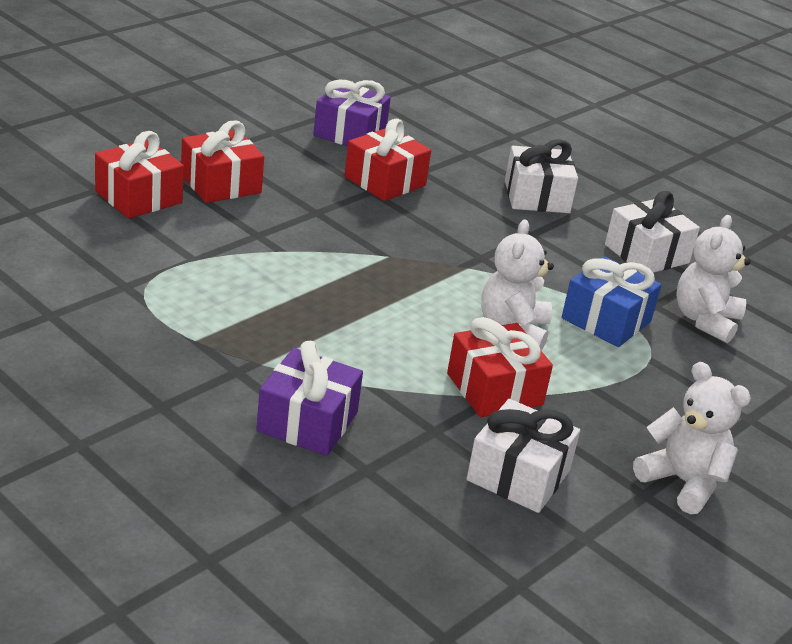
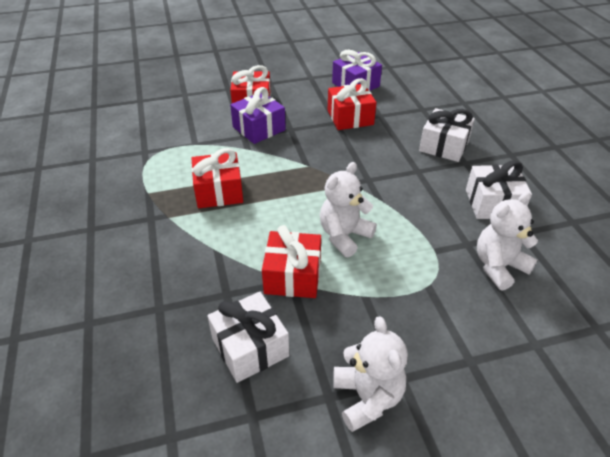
camera: 35 degrees right, 10 degrees up
red gift [95,131,184,219] -> red gift moved to [192,148,243,208]
purple gift [256,341,363,456] -> purple gift moved to [230,87,286,144]
blue gift [562,257,662,347] -> none

